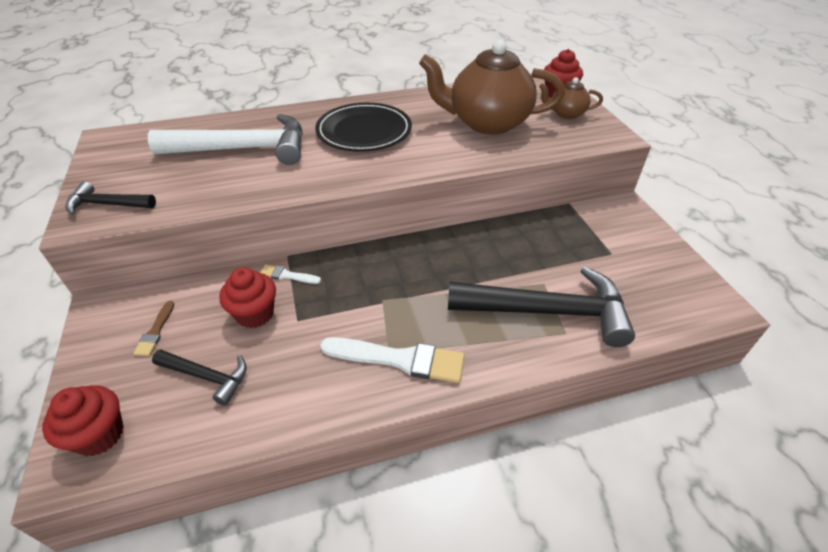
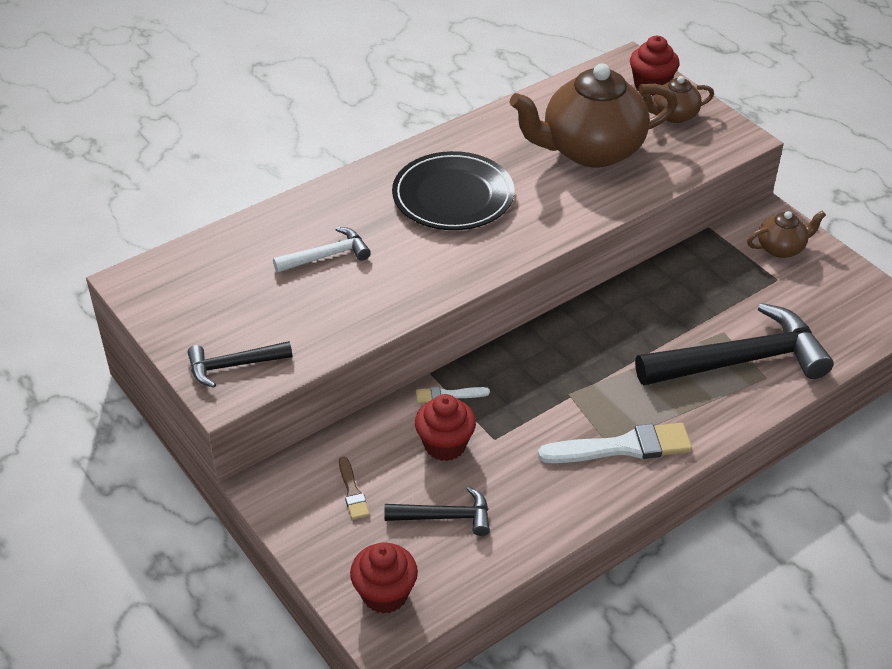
camera: 20 degrees left, 0 degrees up
white hammer [148,114,303,165] -> white hammer [273,227,371,273], size x0.50
none -> brown teapot [747,210,826,258]

